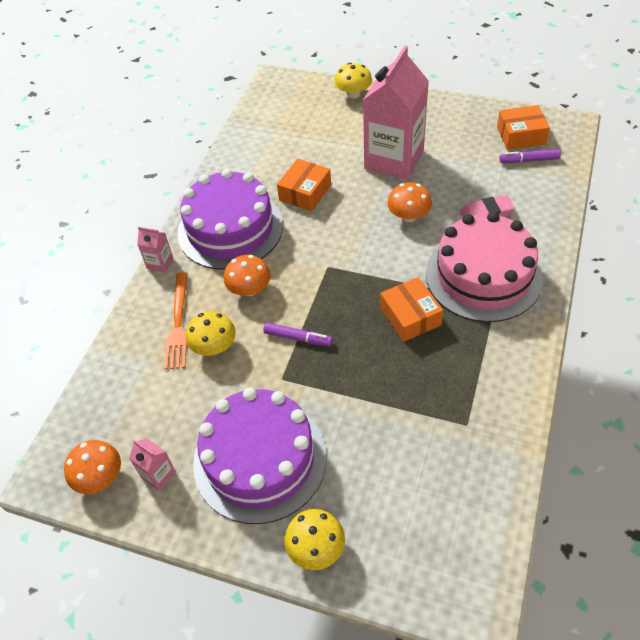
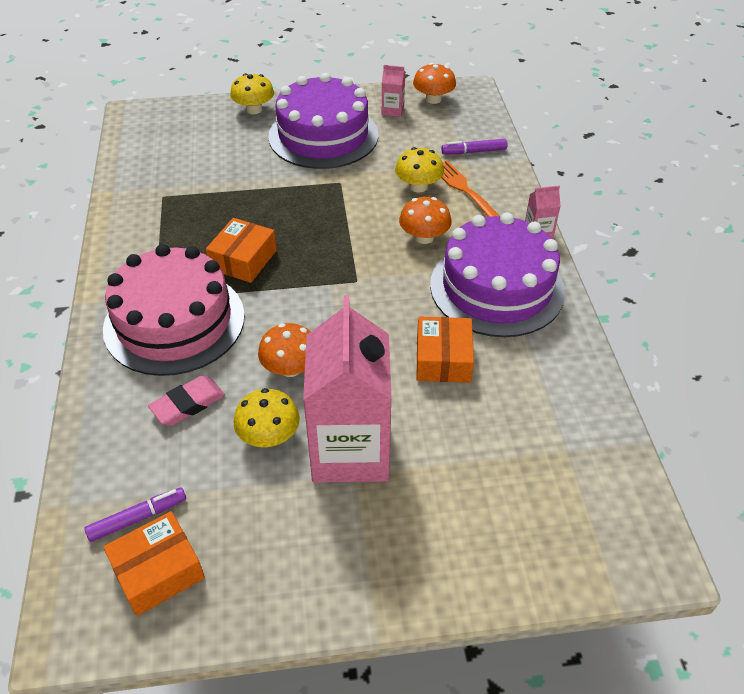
camera: 150 degrees right, 5 degrees down
purple marker [264,323,333,347] -> purple marker moved to [441,139,507,154]
yellow mushroom [334,63,372,99] -> yellow mushroom moved to [234,388,300,447]
orange box [380,277,443,342] -> orange box turned 75 degrees clockwise [206,218,277,283]

